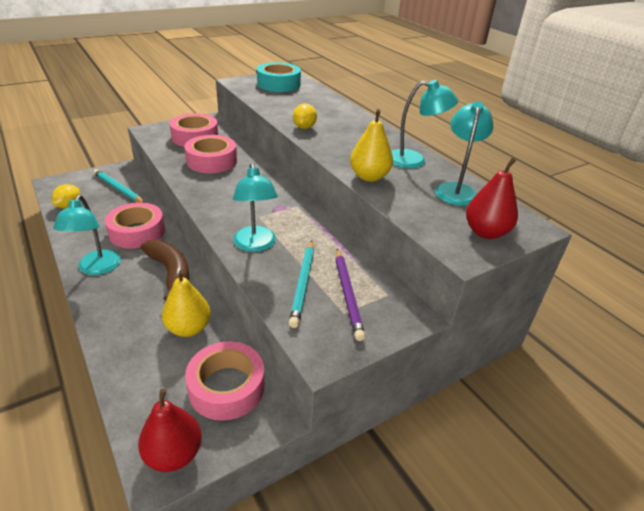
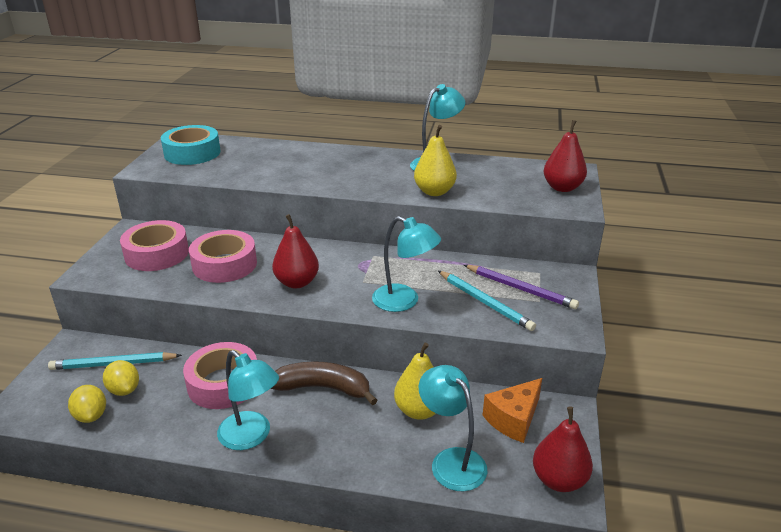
camera: 45 degrees left, 5 degrees down
pink tape [185,341,265,421] -> orange cheese [483,378,542,443]
yellow lemon [293,104,317,129] -> yellow lemon moved to [103,360,139,396]
turquoise lamp [435,101,493,206] -> turquoise lamp moved to [419,365,487,491]
none -> red pear [272,214,319,288]

